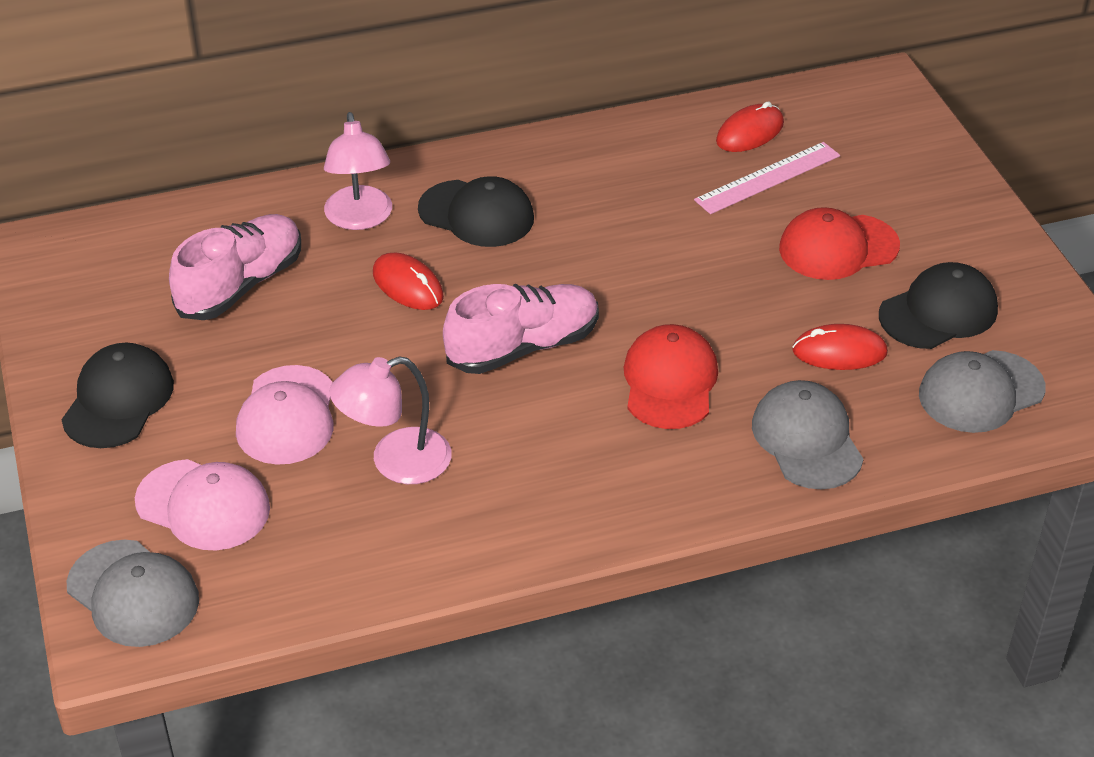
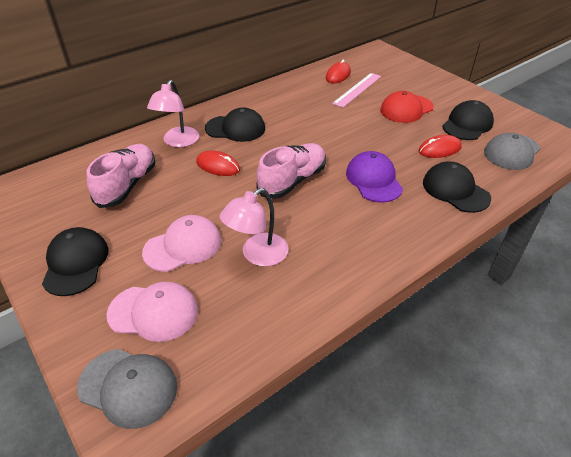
camera: 20 degrees left, 0 degrees up
pink cap [236,365,333,465] -> pink cap turned 105 degrees counterclockwise [142,215,221,272]
pink lamp [324,112,392,230] -> pink lamp turned 45 degrees clockwise [147,80,199,147]
red cap [624,324,718,429] -> purple cap [346,151,403,203]
grey cap [752,380,863,490] -> black cap [423,162,491,213]

